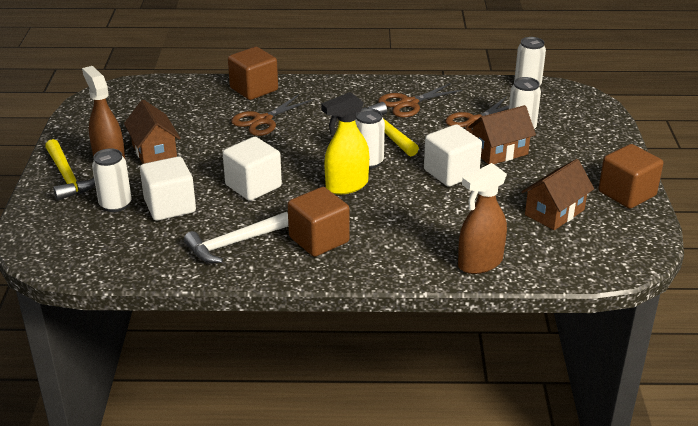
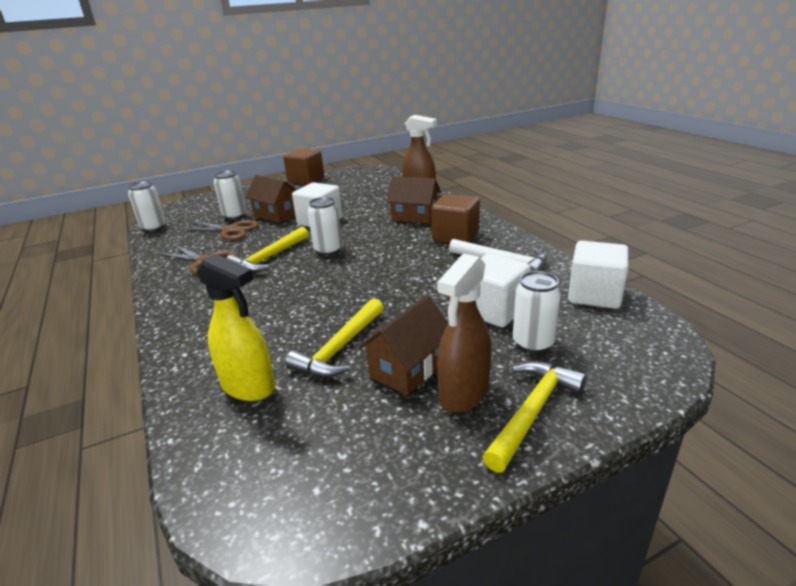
camera: 115 degrees left, 5 degrees down
white cube [223,137,282,201] -> white cube moved to [568,241,629,309]
brown cube [228,47,278,100] -> none
brown scissors [231,94,313,136] -> none
yellow spray bottle [321,92,369,194] -> yellow spray bottle moved to [197,254,275,401]
brown house [521,159,594,230] -> brown house moved to [387,177,441,224]
none -> yellow hammer [285,298,384,377]

